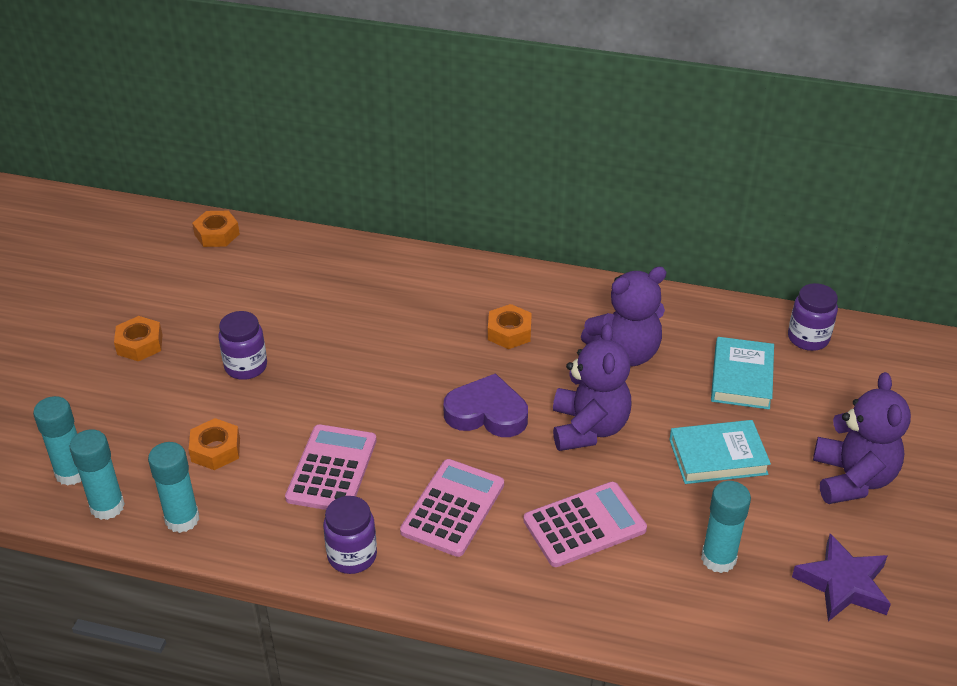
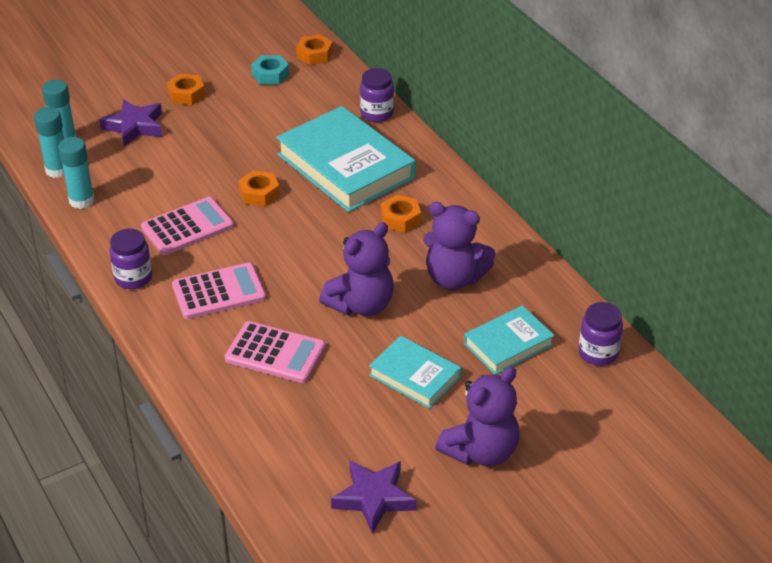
camera: 45 degrees right, 0 degrees up
orange nut [189,418,240,470] -> orange nut moved to [238,171,280,206]
purple jar [218,311,267,380] -> purple jar moved to [360,68,394,122]
purple heart [443,373,528,437] -> none
turquoise glue stick [701,481,751,573] -> none
none -> purple star [99,99,162,146]
none -> turquoise nut [251,55,289,85]
none -> turquoise book [276,106,415,212]

